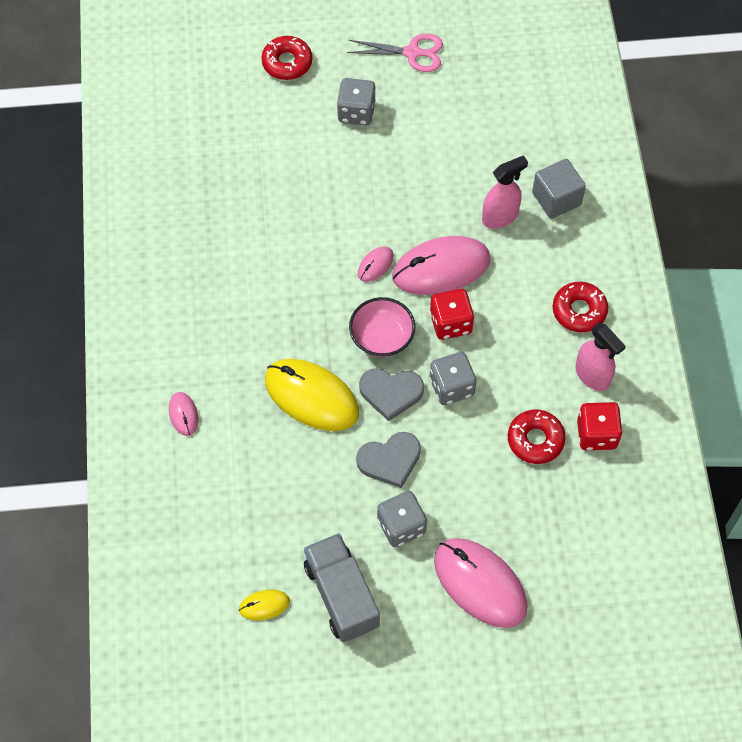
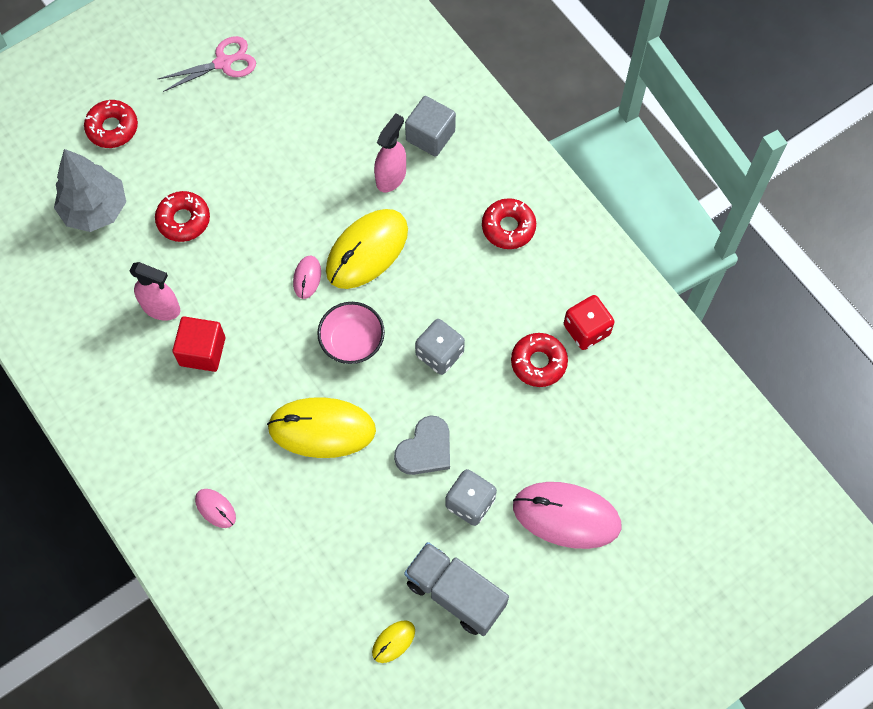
camera: 30 degrees left, 5 degrees up
grey dice [337,78,376,126] -> none
grey heart [359,368,424,421] -> none
pink mouse [392,236,491,295] -> yellow mouse [326,209,408,289]
red dice [430,289,474,340] -> none
pink spray bottle [576,323,626,391] -> pink spray bottle moved to [130,262,180,321]
none -> grey tree [54,149,126,232]
none -> red donut [155,191,210,242]
none -> red cube [172,316,225,372]

